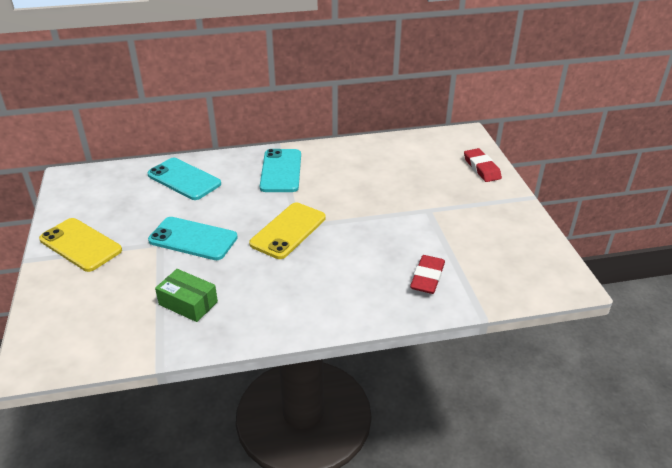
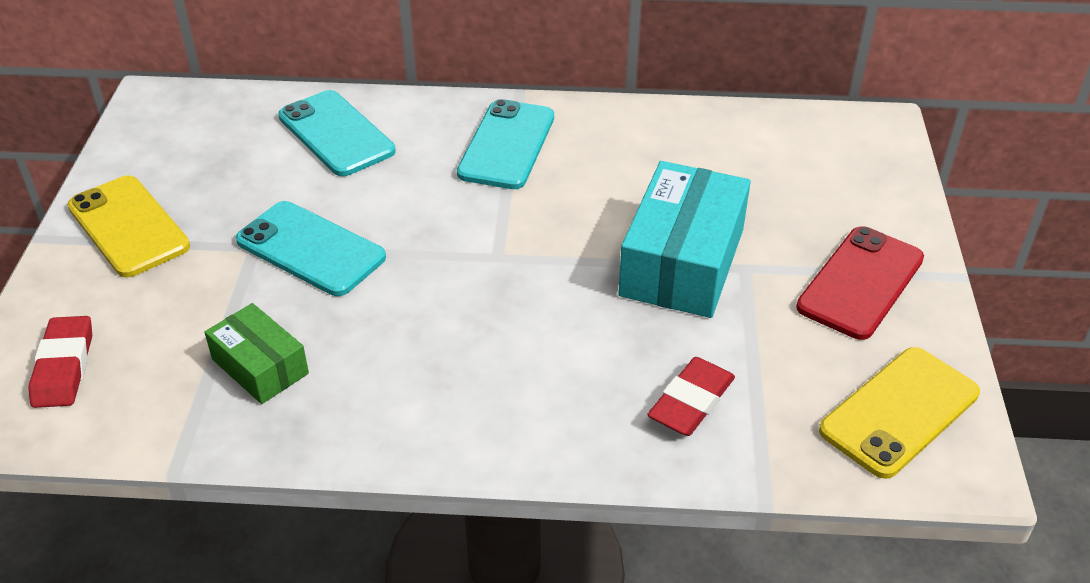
camera: 15 degrees right, 5 degrees up
yellow phone [249,203,326,259] -> yellow phone moved to [819,347,980,479]
red eraser [464,148,502,182] -> red eraser moved to [28,316,92,408]
none -> turquoise box [618,161,751,318]
none -> red phone [796,226,924,340]

